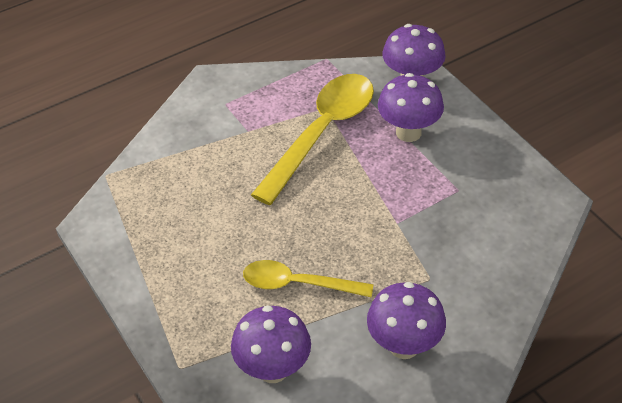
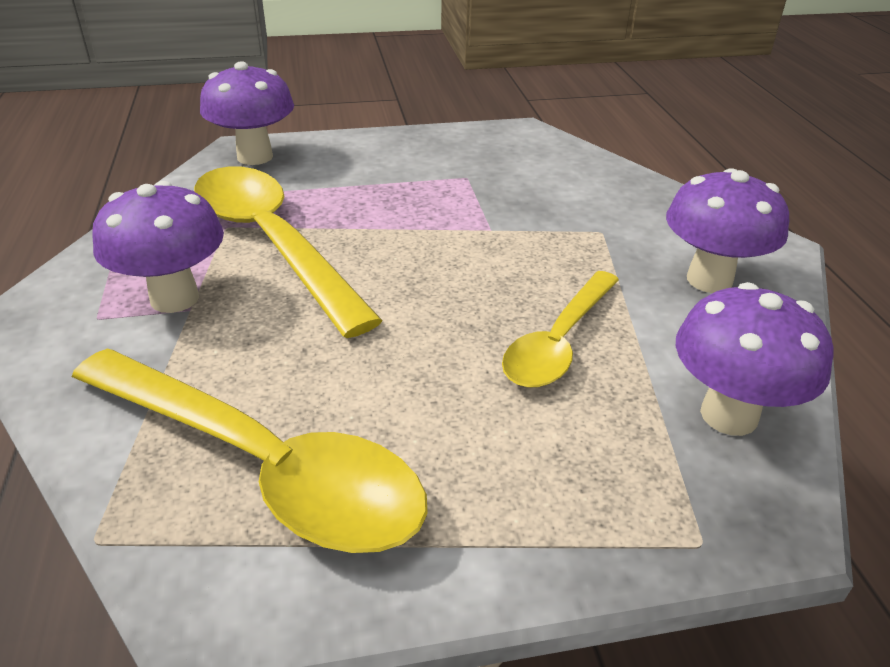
camera: 70 degrees left, 10 degrees down
purple mushroom [378,73,444,142] -> purple mushroom moved to [92,181,224,313]
none -> yellow spoon [72,348,428,553]

